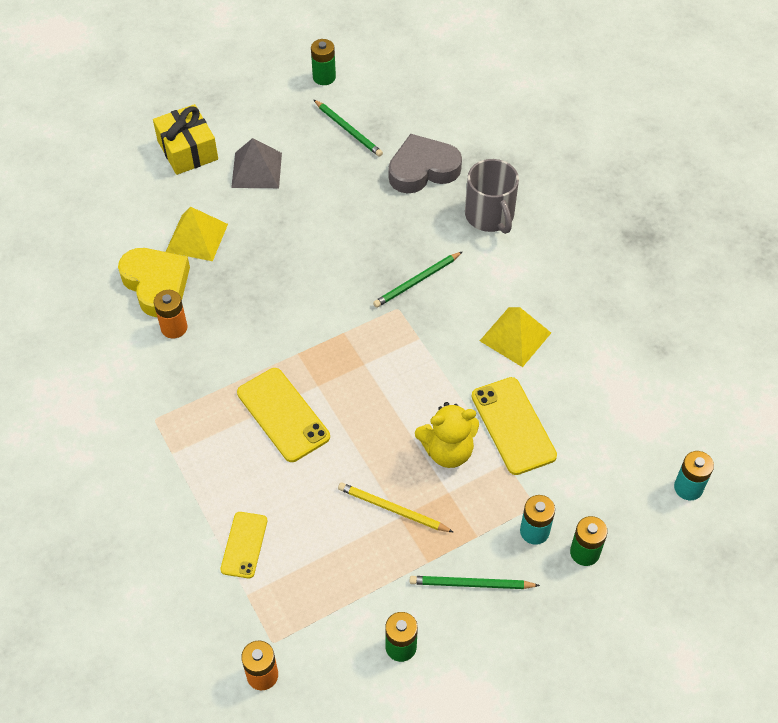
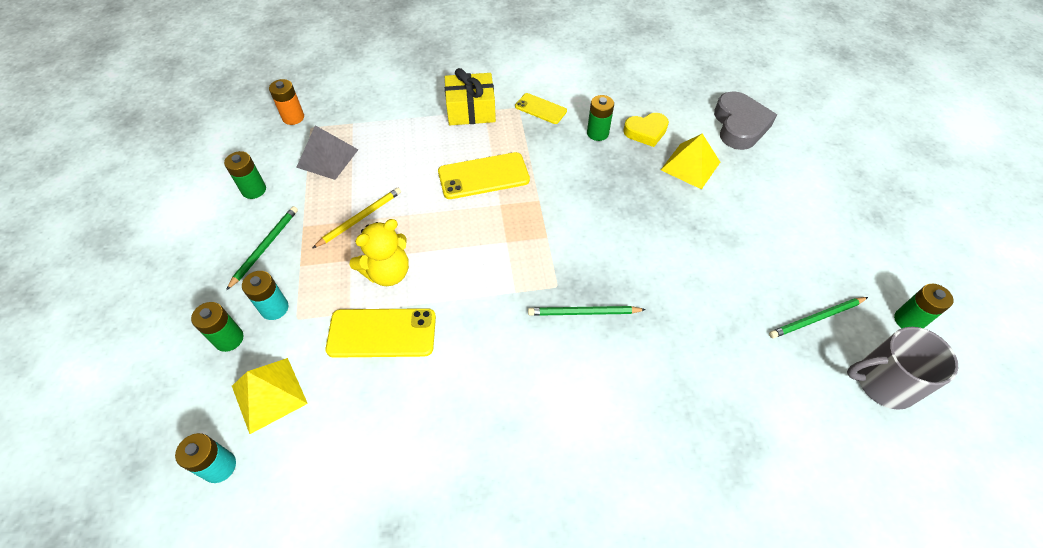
camera: 110 degrees right, 0 degrees up
yellow heart [118,248,190,317] -> yellow heart [623,113,669,147], size x0.66
yellow gift [153,104,218,175] -> yellow gift moved to [445,68,496,125]
orange battery [154,290,187,339] -> green battery [587,95,614,141]
yellow phone [220,512,267,578] -> yellow phone moved to [515,93,567,124]
grey pyramid [231,138,282,188] -> grey pyramid moved to [296,125,359,180]
green pencil [373,251,463,308] -> green pencil turned 75 degrees counterclockwise [528,306,646,316]
grey heart [389,134,462,193] -> grey heart moved to [714,91,777,150]
yellow teddy bear [415,402,479,468] -> yellow teddy bear turned 135 degrees counterclockwise [349,219,409,286]
grey mug [465,159,519,234] -> grey mug moved to [847,327,958,410]
yellow pyramid [480,307,551,367] -> yellow pyramid moved to [232,358,308,434]

